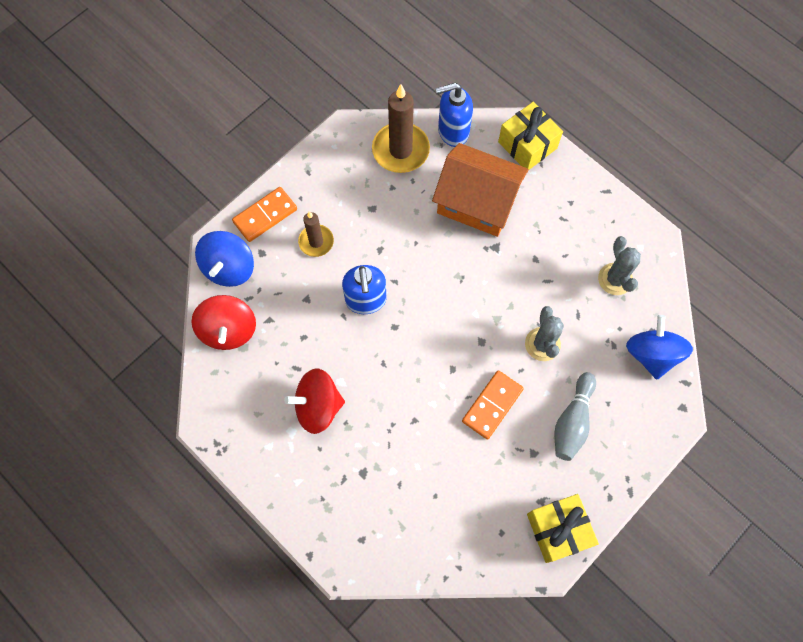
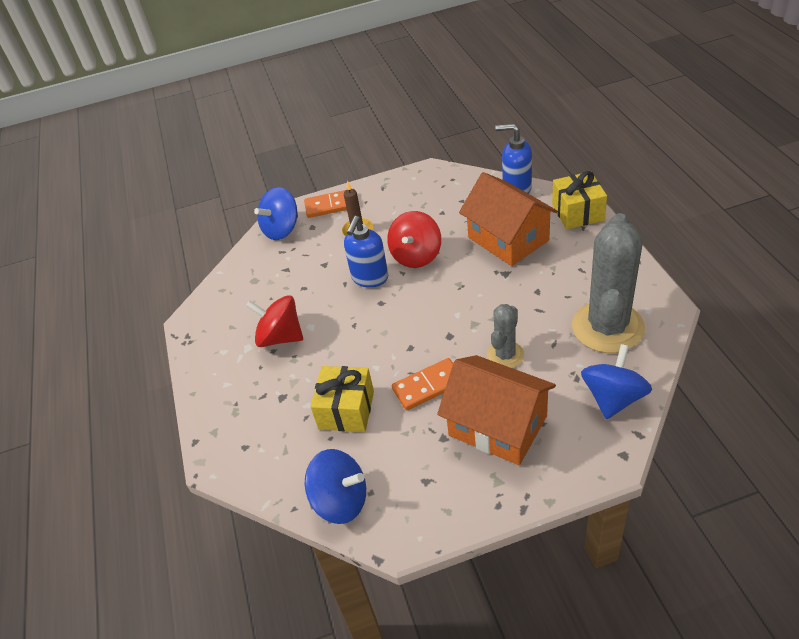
camera: 35 degrees right, 25 degrees down
red spinning top [191,295,256,350] -> red spinning top moved to [387,211,441,268]
brown candle [372,84,430,173] -> none
yellow gift [527,494,599,563] -> yellow gift moved to [310,366,374,432]
grey bowling pin [555,372,596,461] -> orange house [437,355,556,465]
grey cactus [598,236,641,295] -> grey cactus [572,213,645,353], size x1.92
none -> blue spinning top [305,449,366,524]

